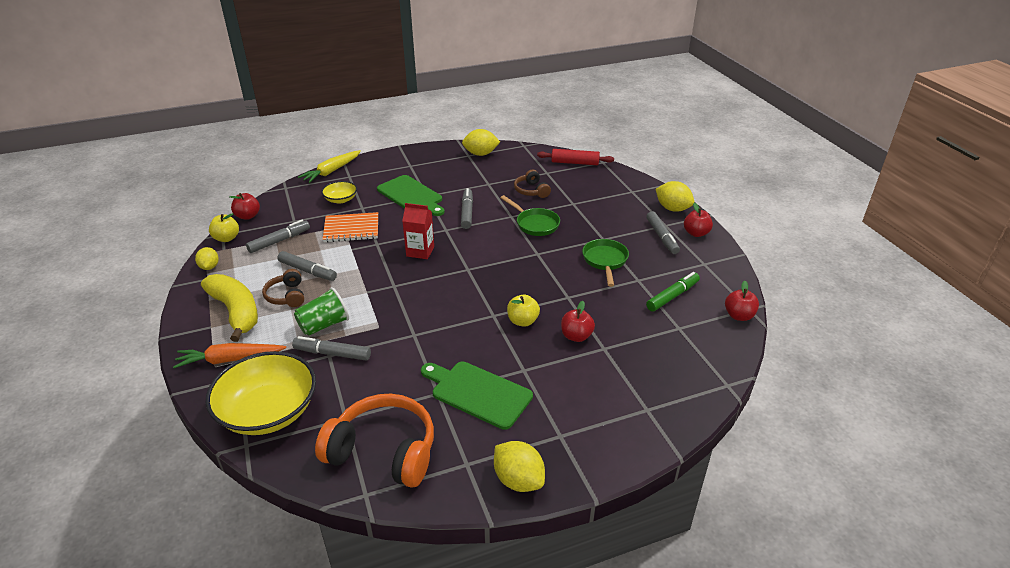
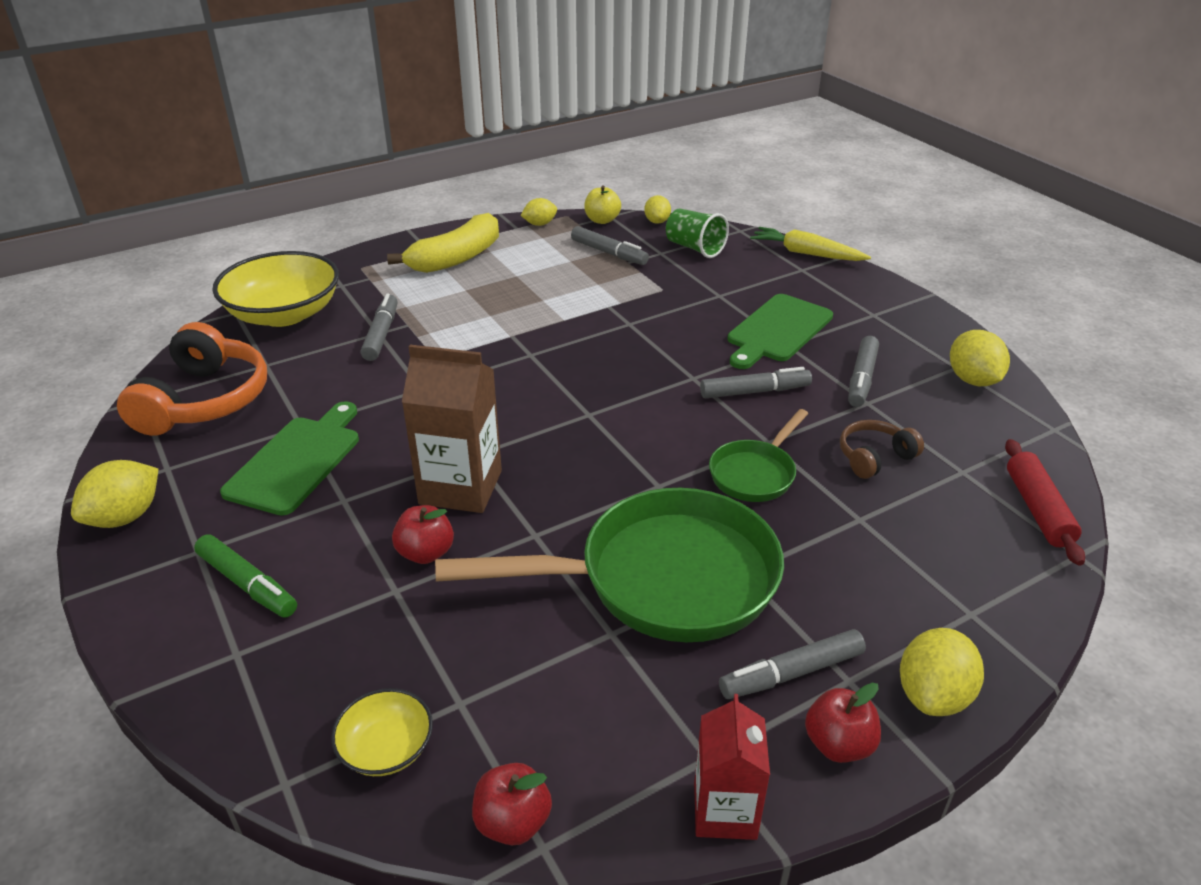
camera: 80 degrees right, 0 degrees up
orange carrot [173,343,286,368] -> none
red apple [230,193,260,220] -> yellow lemon [644,195,671,224]
brown headphones [262,269,304,307] -> none
grey marker [278,251,337,281] -> grey marker moved to [848,336,879,407]
green cup [294,287,349,336] -> green cup moved to [666,209,729,258]
yellow bowl [321,181,357,204] -> yellow bowl moved to [331,688,433,776]
orange notebook [323,212,378,242] -> none
red carton [402,203,434,259] -> red carton moved to [694,694,770,840]
yellow apple [507,294,540,327] -> brown carton [402,345,502,513]
green pan [582,239,629,287] -> green pan [435,488,784,642], size x2.01
green marker [646,272,700,311] -> green marker moved to [194,534,297,618]

